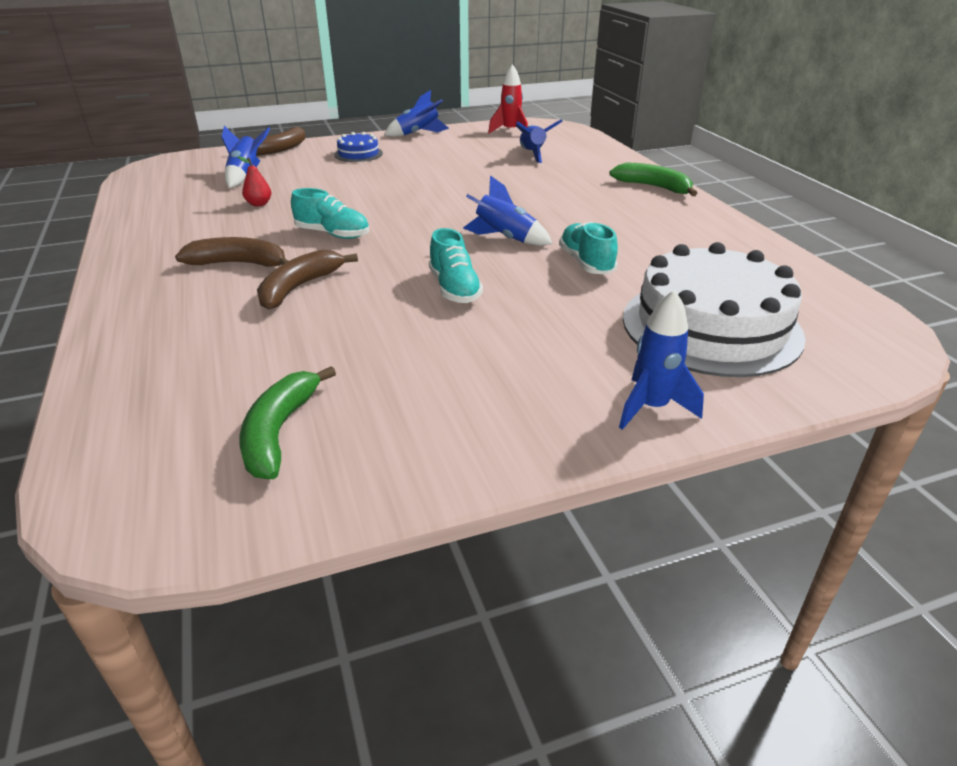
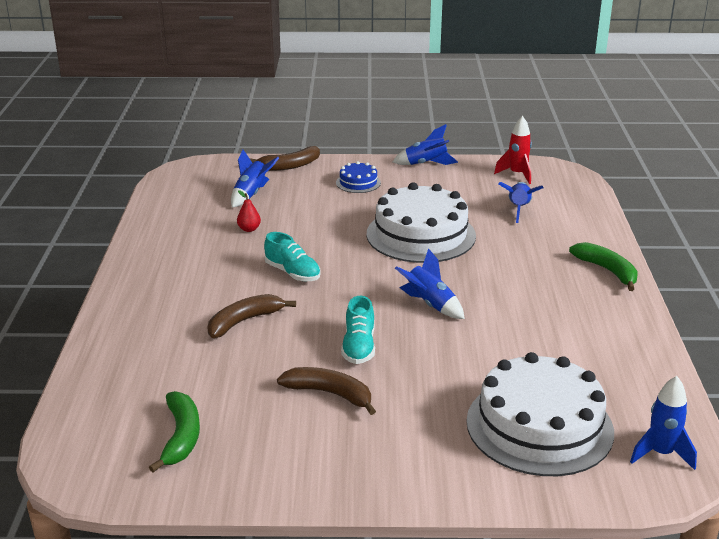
camera: 20 degrees right, 5 degrees down
brown banana [175,237,289,267] -> brown banana moved to [277,367,376,415]
green banana [240,366,336,479] -> green banana turned 150 degrees clockwise [149,391,200,472]
turquoise shoe [559,222,618,275] -> none
blue rocket [619,290,704,430] -> blue rocket moved to [630,376,697,470]
none -> white cake [367,183,476,263]

